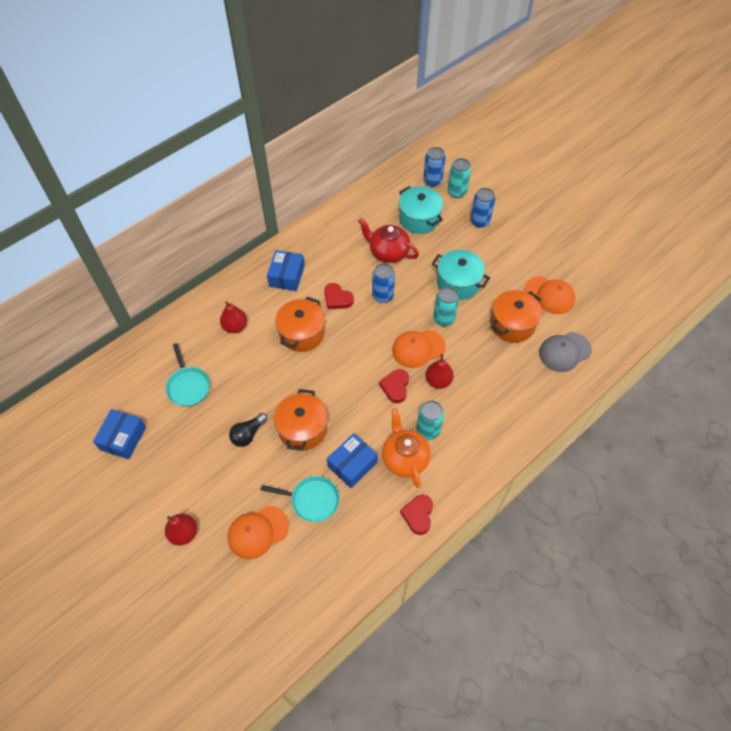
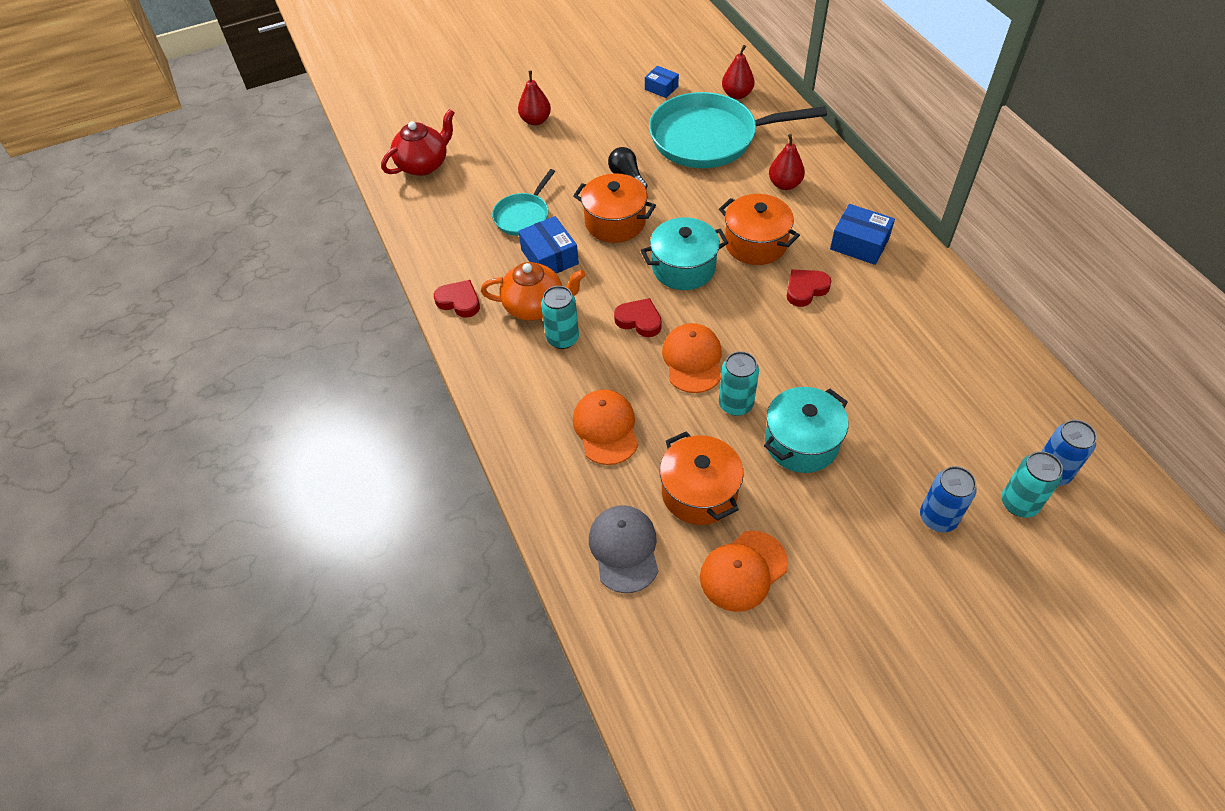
camera: 110 degrees right, 5 degrees down
blue box [93,409,146,459] -> blue box [645,66,679,98], size x0.64
turquoise pan [166,343,210,407] -> turquoise pan [649,92,827,168], size x2.00
orange cap [228,506,289,559] -> orange cap moved to [573,390,638,465]
red teapot [358,218,419,263] -> red teapot moved to [381,109,455,176]
blue can [372,263,395,303] -> none
turquoise pot [399,186,443,234] -> turquoise pot moved to [641,217,729,290]
red pear [425,354,454,389] -> red pear moved to [722,45,755,99]

